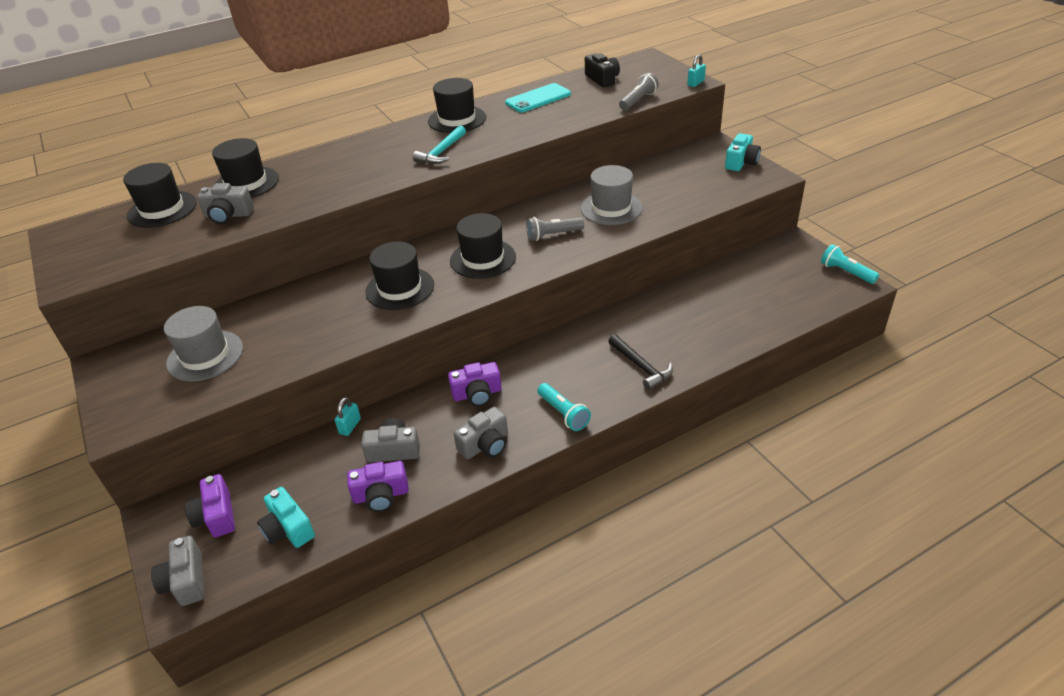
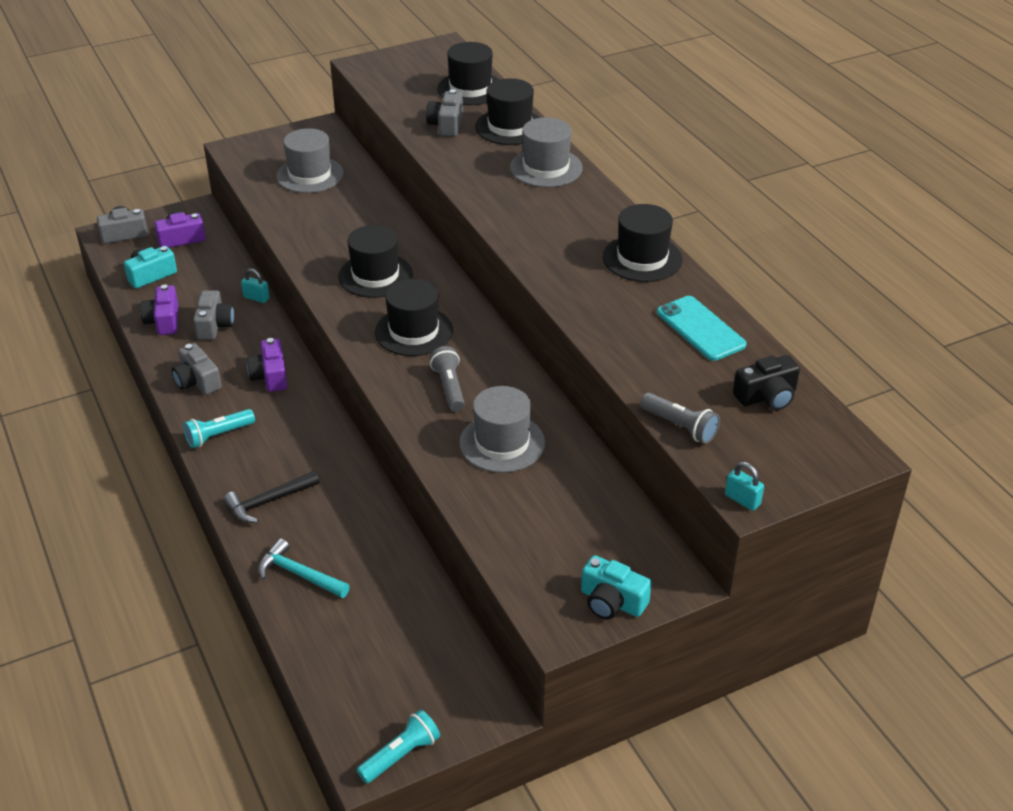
camera: 90 degrees right, 0 degrees up
turquoise hammer [413,125,466,164] -> turquoise hammer moved to [258,538,350,598]
none -> grey hat [510,117,583,187]

